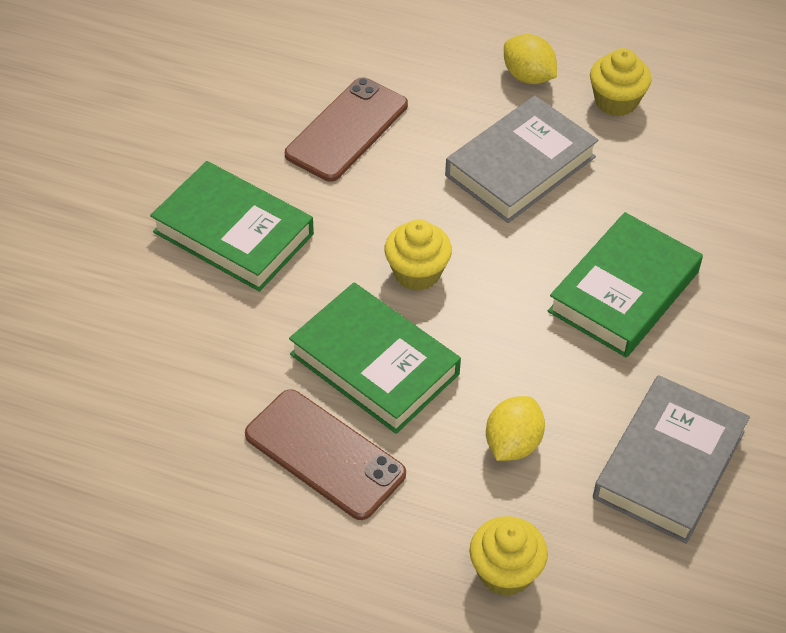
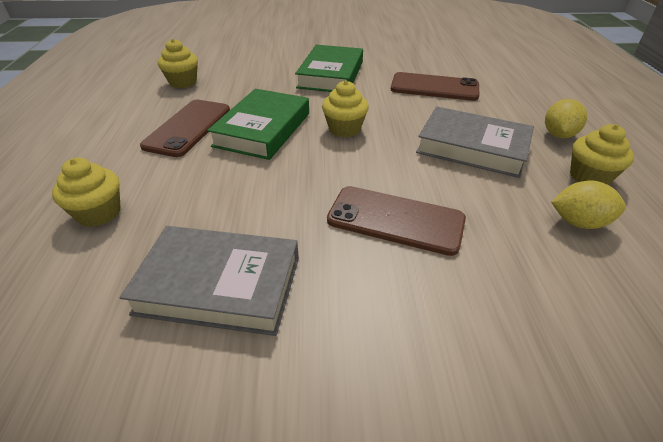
camera: 70 degrees right, 10 degrees down
yellow lemon [486,396,545,461] -> yellow lemon moved to [551,181,626,229]
green book [548,212,703,358] -> brown phone [327,186,466,256]
none -> yellow cupcake [158,39,198,88]

